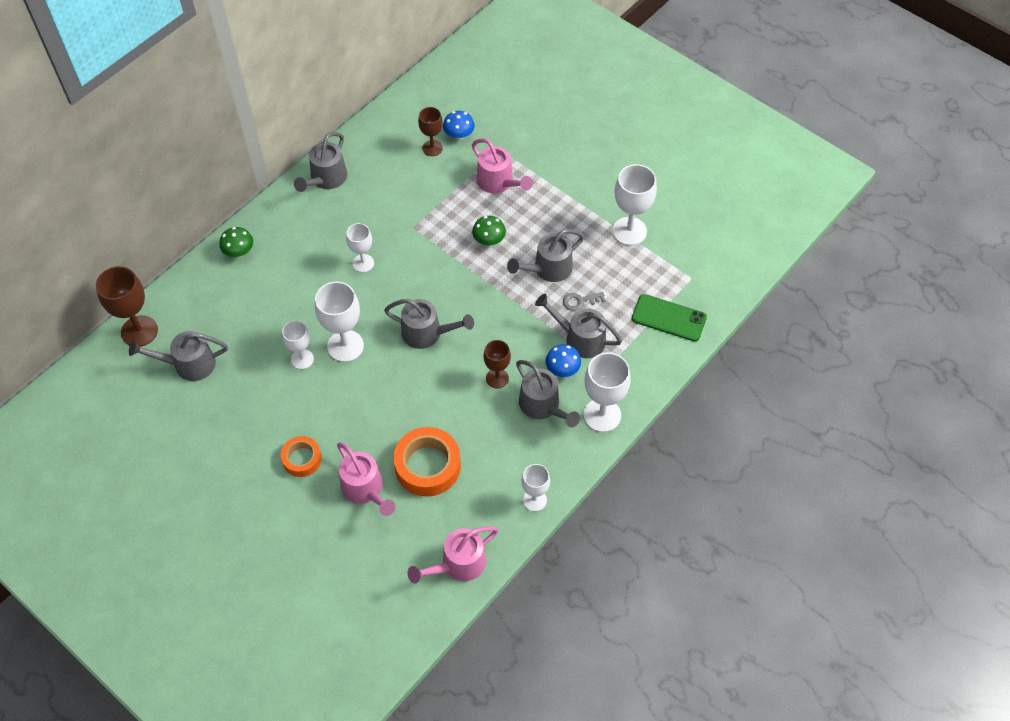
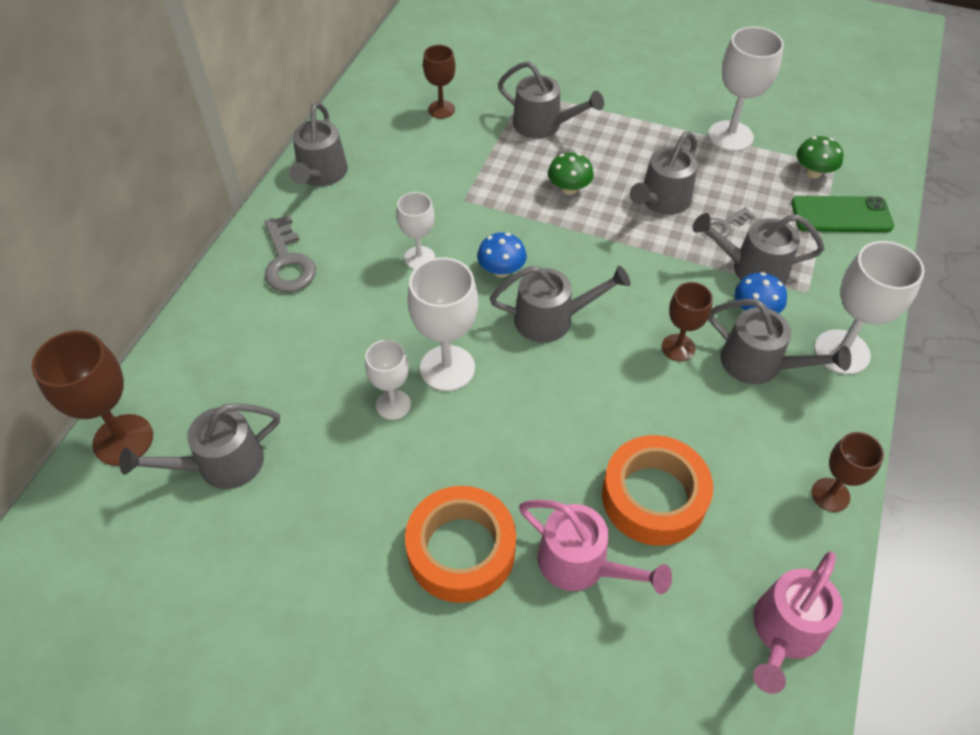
camera: 20 degrees left, 5 degrees down
green mushroom [219,227,254,257] -> green mushroom moved to [797,136,843,178]
orange tape [281,436,322,477] -> orange tape [405,486,516,603], size x1.68
blue mushroom [443,111,475,140] -> blue mushroom moved to [477,233,527,277]
pink watering can [472,138,533,194] -> grey watering can [498,61,604,139]
white goblet [521,464,550,512] -> brown goblet [812,432,884,512]
none -> grey key [265,215,316,292]

